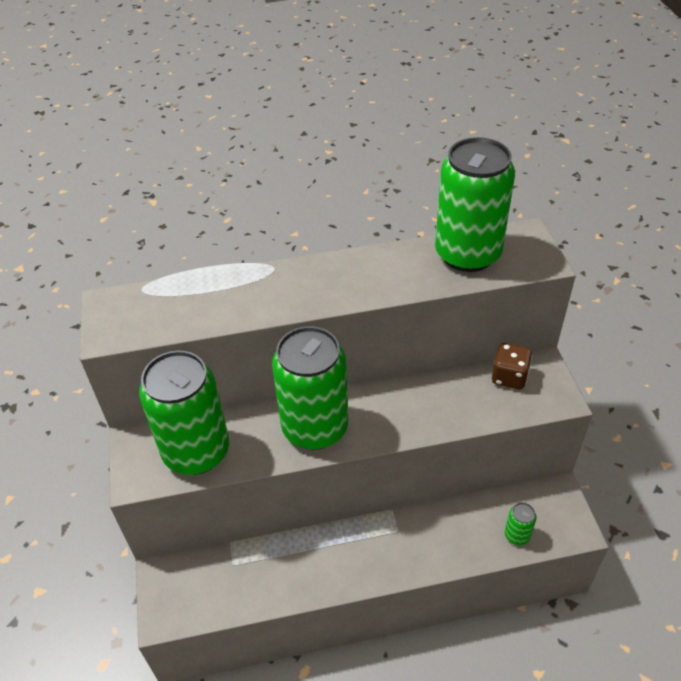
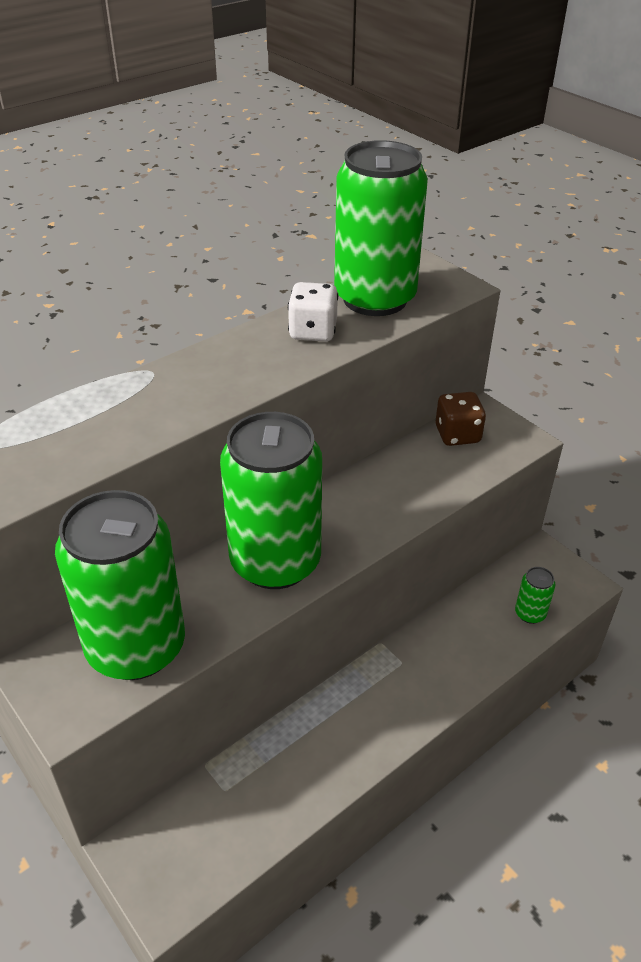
camera: 30 degrees left, 5 degrees down
none -> white dice [288,282,338,342]

